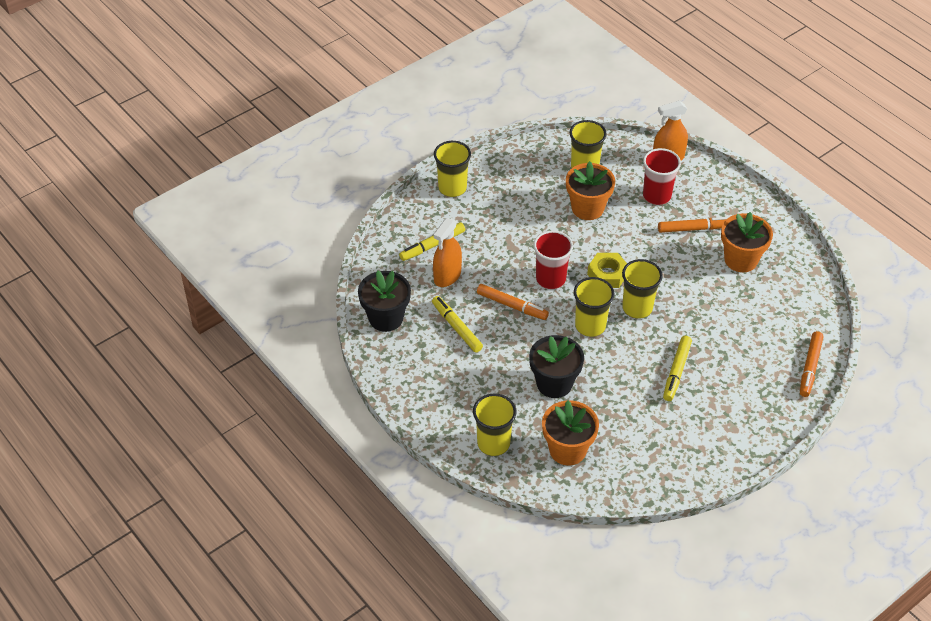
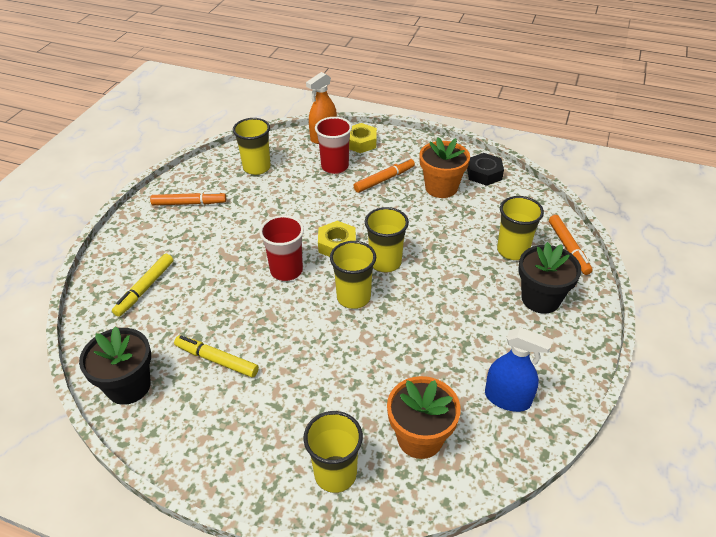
camera: 30 degrees left, 5 degrees down
orange spray bottle [433,218,462,287] -> none
yellow cup [434,141,471,197] -> yellow cup moved to [497,196,544,260]
orange marker [477,284,549,320] -> orange marker moved to [150,191,226,206]
black flower pot [529,335,584,398] -> black flower pot moved to [519,242,581,314]
orange flower pot [566,161,615,220] -> none
yellow marker [663,336,692,401] -> none
none -> yellow nut [349,123,377,153]
none -> black nut [467,153,504,186]
none -> blue spray bottle [485,327,553,412]

